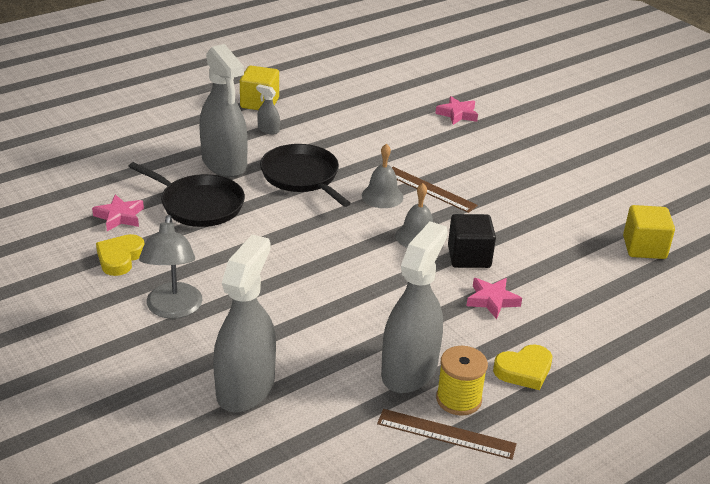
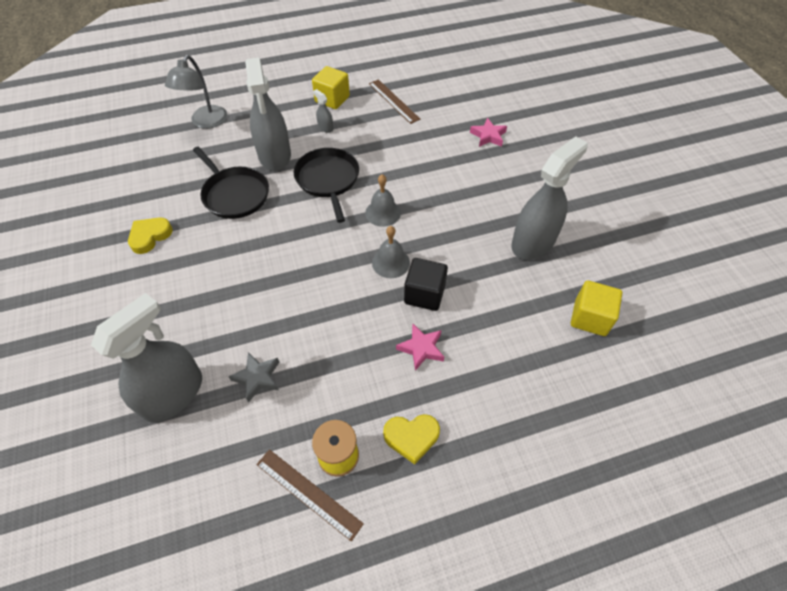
camera: 20 degrees right, 20 degrees up
pink star [92,194,144,231] -> none
grey lamp [139,215,203,319] -> grey lamp moved to [165,55,227,129]
grey spray bottle [381,221,448,393] -> grey spray bottle moved to [511,136,588,260]
brown ruler [392,167,478,213] -> brown ruler moved to [369,79,421,124]
none -> grey star [228,352,279,402]

